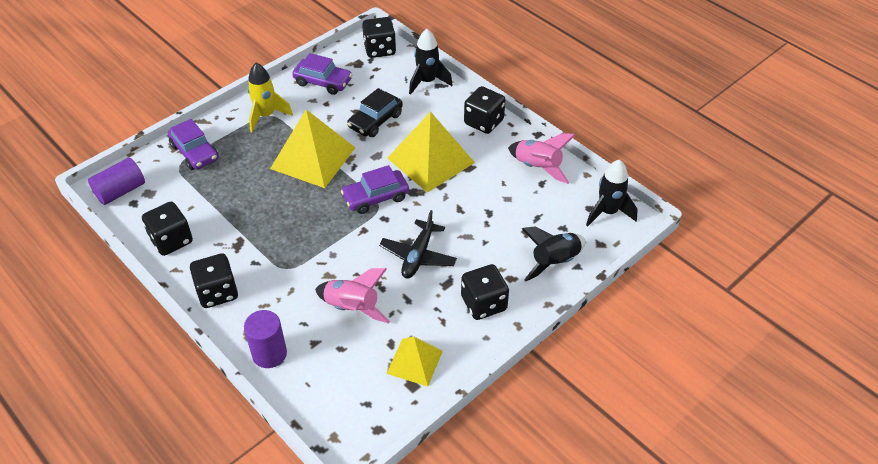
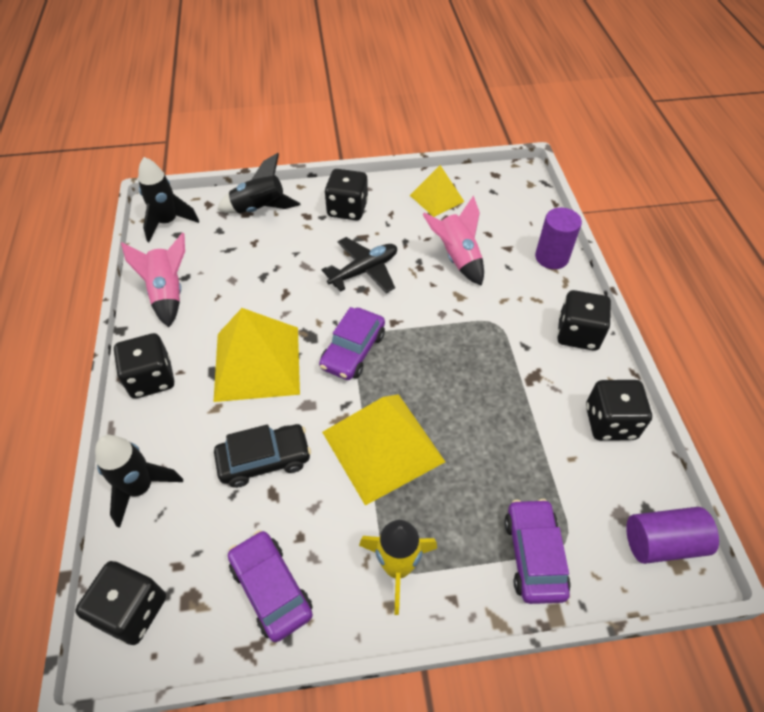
camera: 145 degrees left, 5 degrees up
purple car [341,165,409,214] -> purple car turned 105 degrees clockwise [319,307,385,380]

